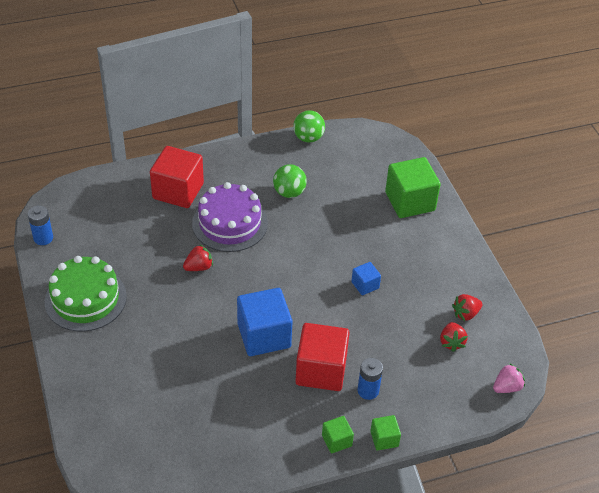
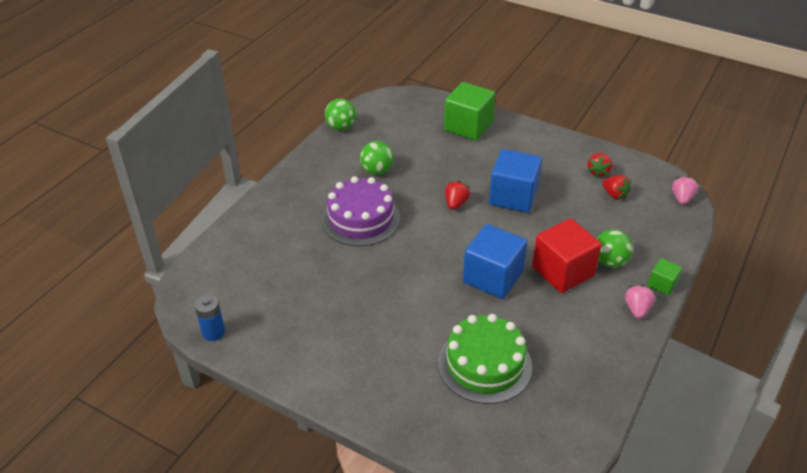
camera: 40 degrees left, 5 degrees down
green cake [44,256,127,332] -> green cake moved to [438,314,532,404]
red cube [150,146,204,208] -> none
red strawberry [183,245,213,271] -> red strawberry moved to [445,181,470,210]
green cube [322,416,354,453] -> pink strawberry [625,285,655,319]
blue cube [351,262,381,295] -> blue cube [489,149,542,213], size x2.04
blue battery [358,358,383,400] -> green ball [596,229,633,268]

